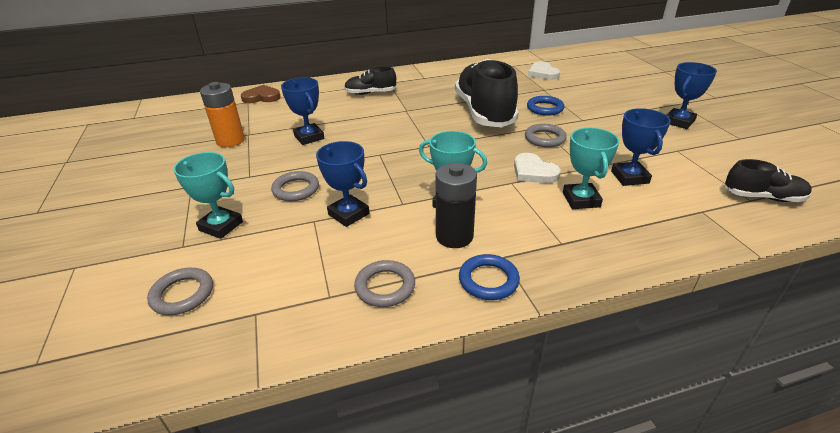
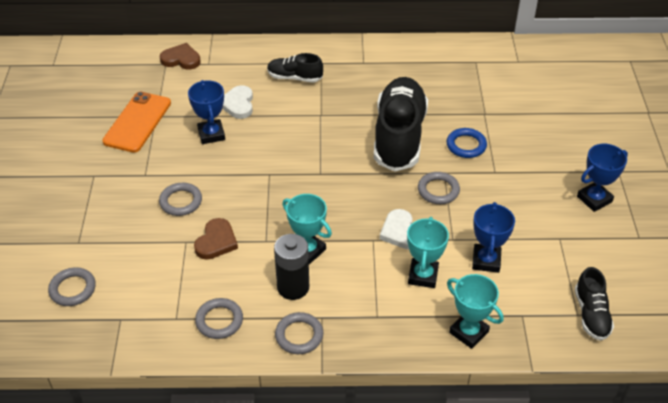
camera: 15 degrees right, 10 degrees up
turquoise trophy [173,152,243,239] -> turquoise trophy moved to [447,274,504,349]
orange battery [200,82,245,147] -> orange phone [102,92,171,152]
blue trophy [316,141,369,227] -> brown heart [194,218,238,259]
blue ring [459,254,520,300] -> grey ring [275,312,323,354]
white heart [528,61,560,80] -> white heart moved to [222,85,253,119]
black shoe [724,159,812,202] -> black shoe turned 60 degrees clockwise [575,267,614,341]

